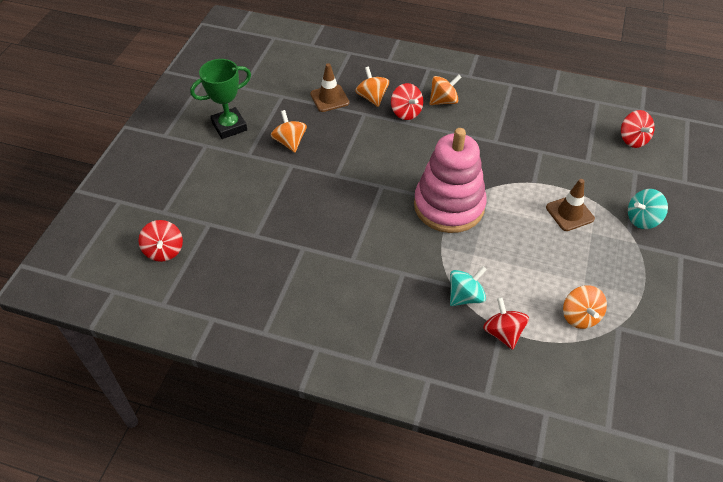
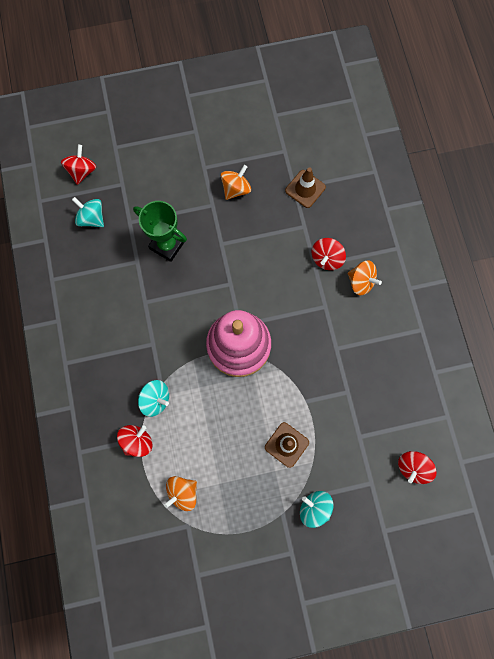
camera: 60 degrees right, 25 degrees up
red spinning top [138,220,183,262] -> red spinning top turned 150 degrees clockwise [61,145,96,185]
green trophy [190,59,251,139] -> green trophy moved to [133,201,187,262]
orange spinning top [355,67,389,107] -> none
none -> turquoise spinning top [72,197,104,227]

